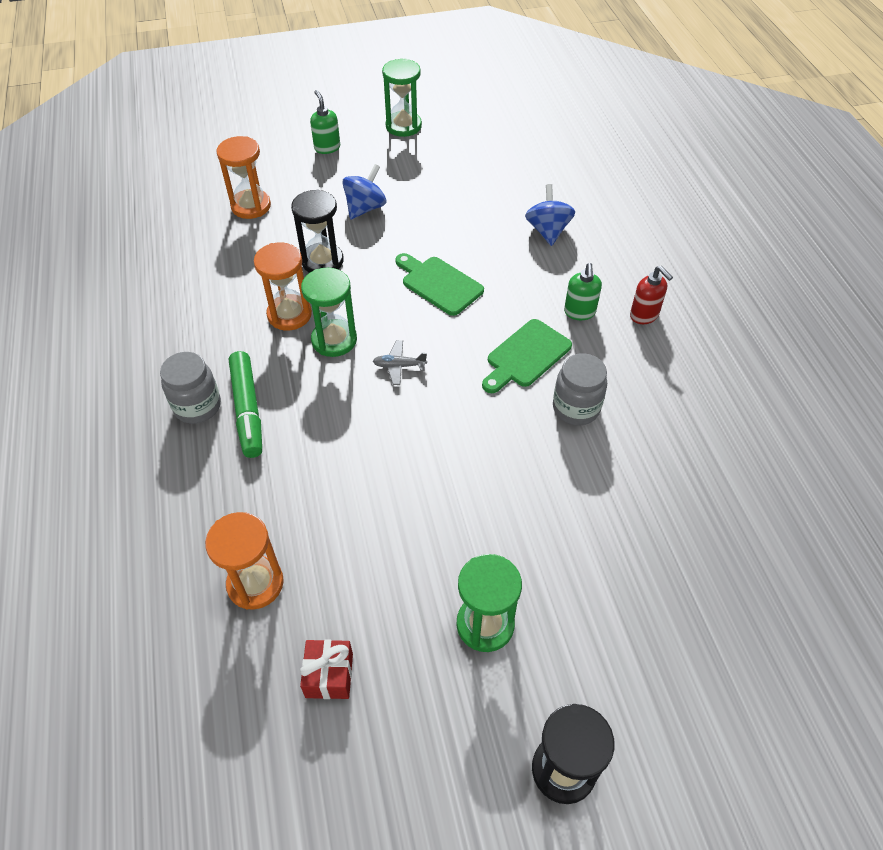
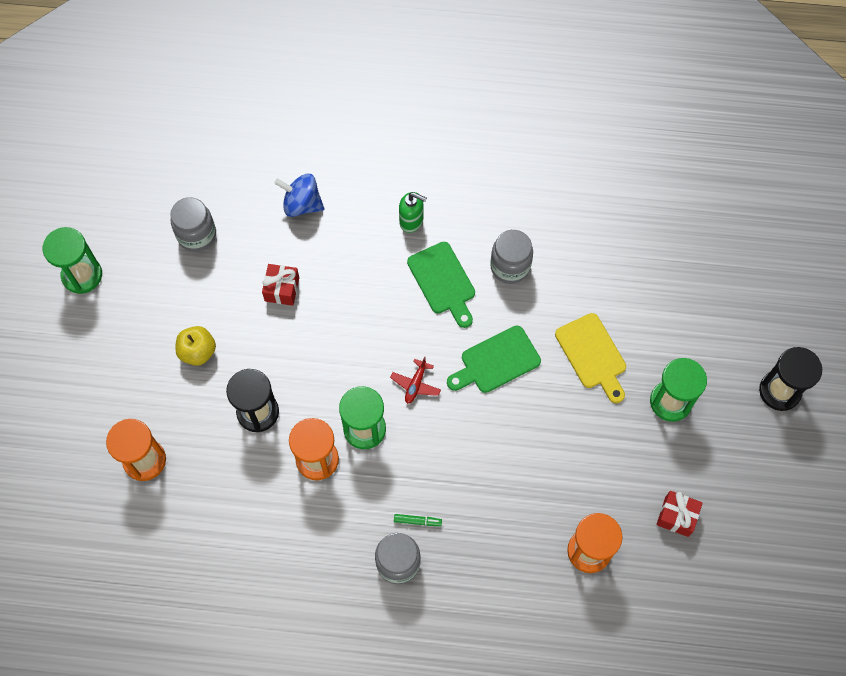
camera: 70 degrees left, 15 degrees up
green marker [229,351,262,458] -> green marker [394,514,442,526], size x0.43
green soap dispenser [310,90,340,154] -> none
blue spinning top [342,164,386,219] -> yellow apple [175,326,216,366]
grey plane [373,340,427,385] -> red plane [390,356,441,404]
green cutting board [395,253,484,316] -> green cutting board moved to [447,326,541,393]
red soap dispenser [630,266,673,324] -> none
none -> grey jar [170,197,216,252]
none -> red gift [262,264,299,306]
none -> yellow cutting board [555,313,626,403]

